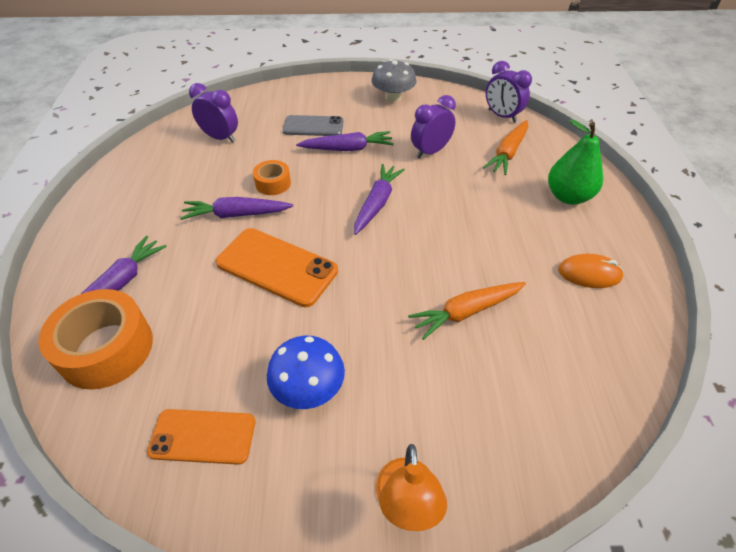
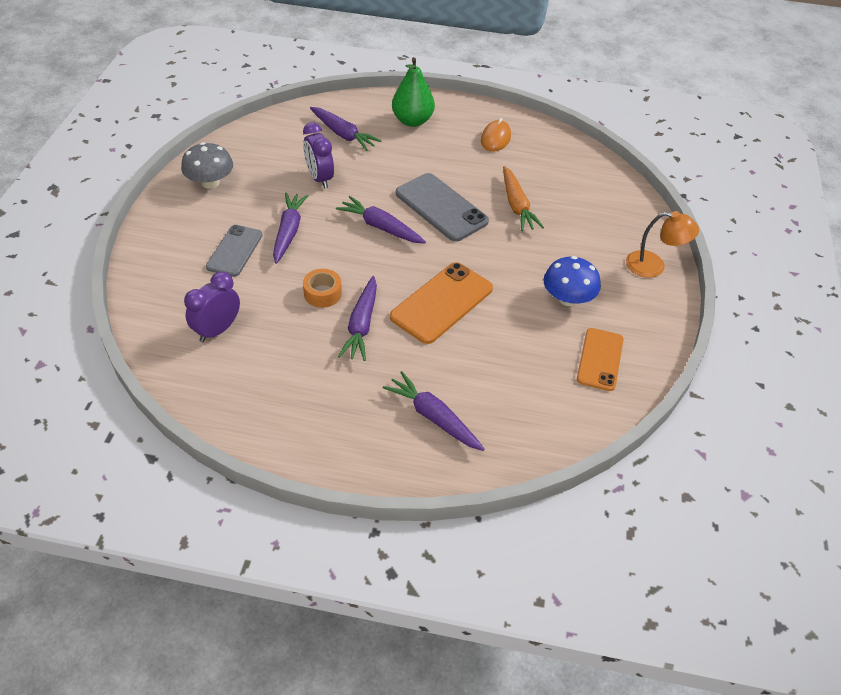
camera: 80 degrees left, 0 degrees up
orange tape [38,289,153,390] -> none
orange carrot [483,120,528,175] -> purple carrot [310,107,381,151]
purple clock [486,61,532,123] -> none
none -> grey phone [396,173,489,242]

